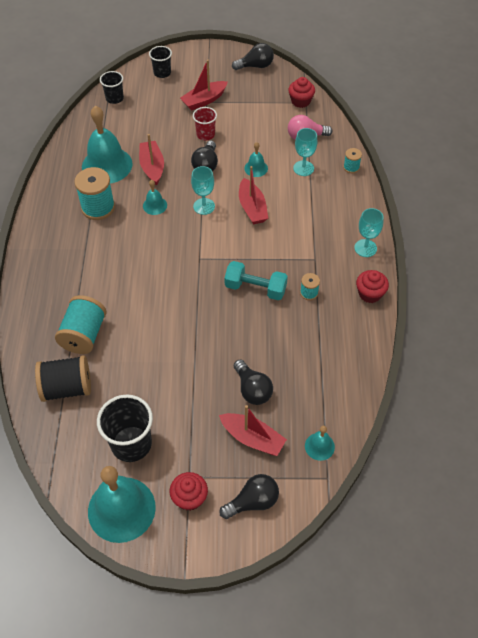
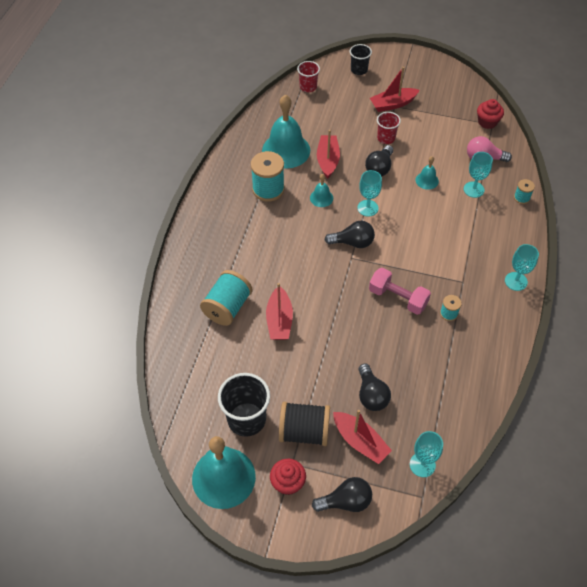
camera: 15 degrees right, 0 degrees up
black spool [35,355,91,402] -> black spool moved to [279,402,330,446]
black cup [100,71,124,104] -> red cup [297,61,320,92]
turquoise dumbbell [225,261,288,300] -> pink dumbbell [369,268,431,315]
black light bulb [232,43,274,70] -> black light bulb moved to [325,221,375,248]
red boat [239,166,268,224] -> red boat moved to [266,283,293,340]
turquoise bell [305,426,335,461] -> turquoise goblet [410,431,443,477]
red cupcake [356,270,389,303] -> none

